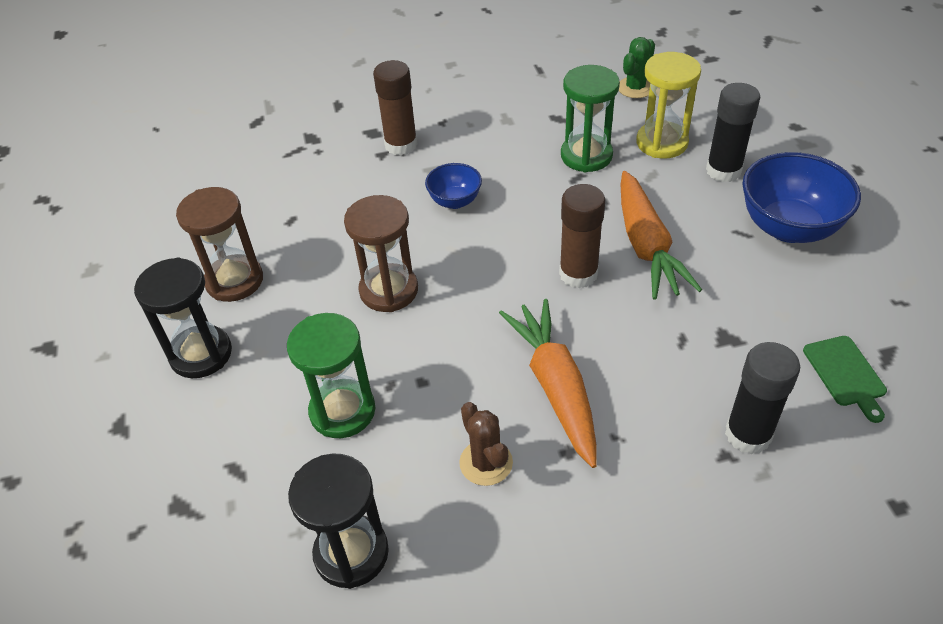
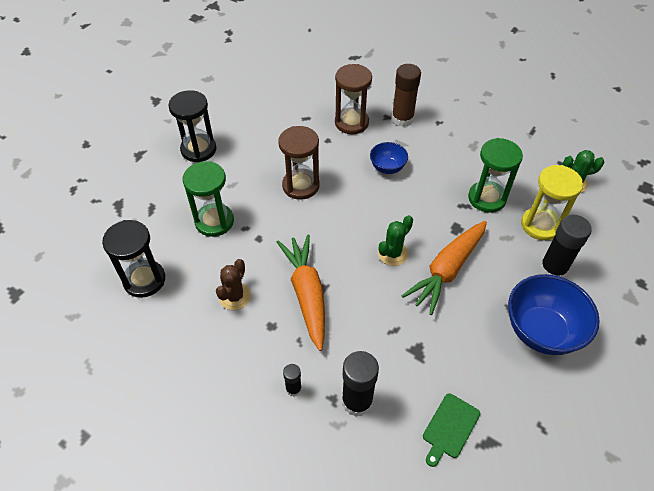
camera: 45 degrees right, 5 degrees up
brown hourglass [176,187,263,302] -> brown hourglass moved to [335,64,372,134]
orange carrot [499,299,597,468] -> orange carrot turned 45 degrees counterclockwise [277,235,325,351]
brown glue stick [559,184,605,288] -> green cactus [378,215,413,266]
none -> black glue stick [283,364,302,397]

